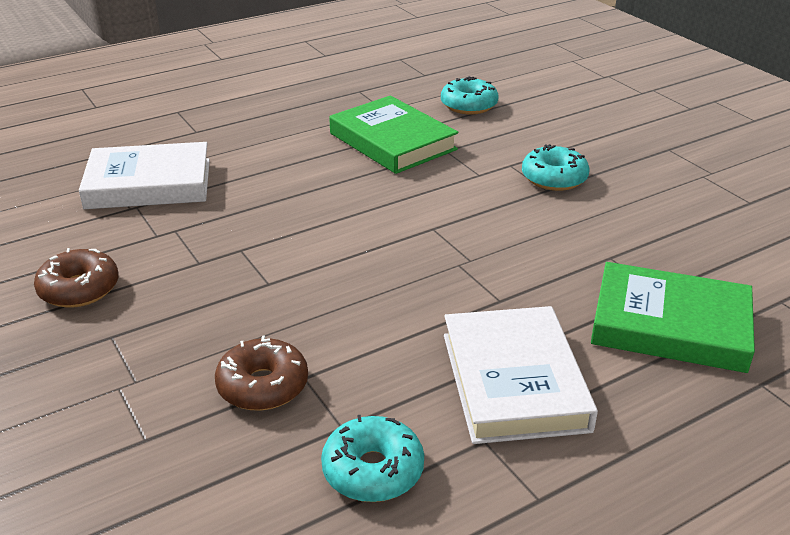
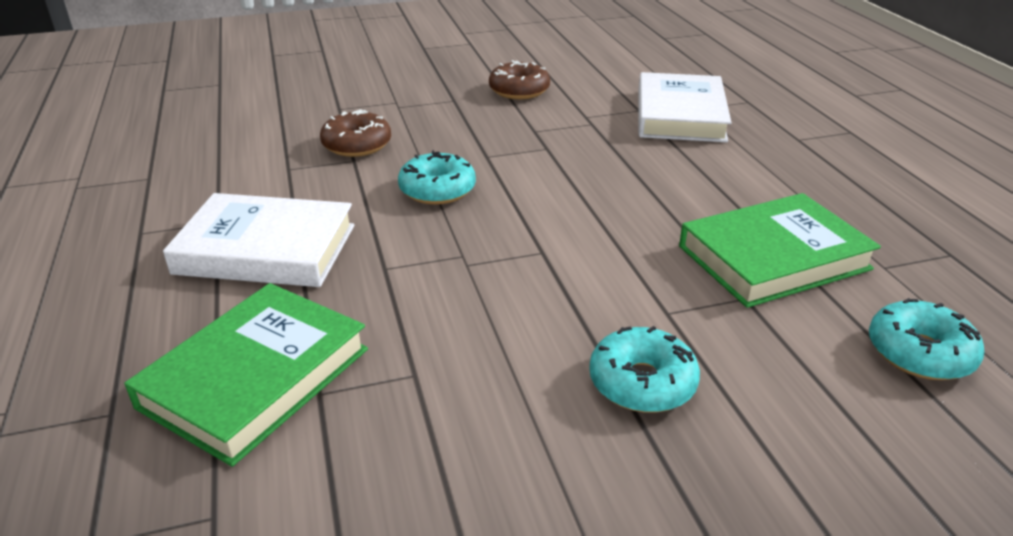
camera: 105 degrees right, 0 degrees up
turquoise donut [321,415,424,502] -> turquoise donut moved to [398,150,476,205]

